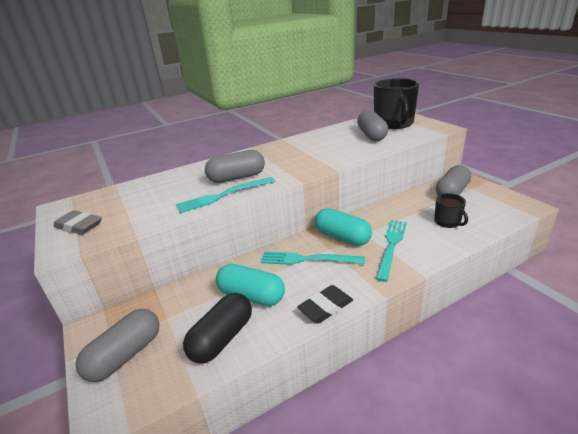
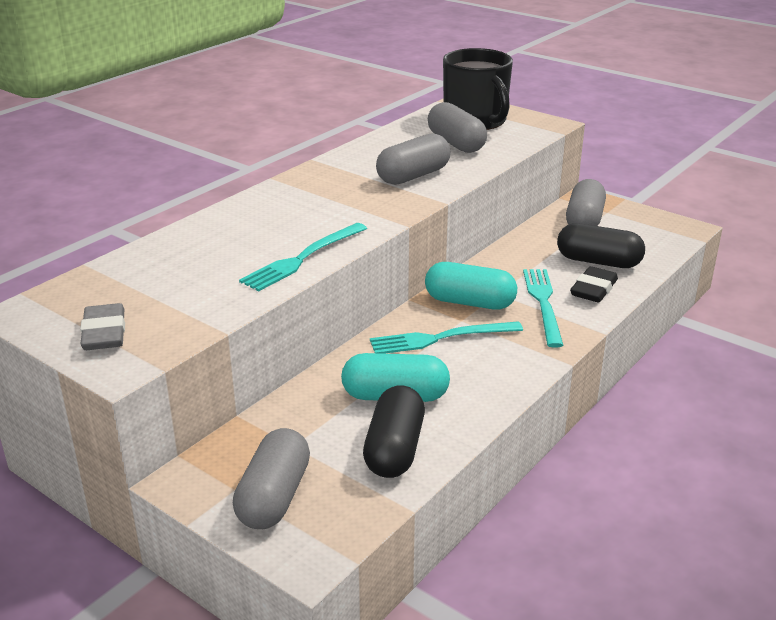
camera: 25 degrees left, 0 degrees up
grey eraser [53,210,102,235] -> grey eraser turned 75 degrees clockwise [80,303,125,350]
grey capsule [205,150,265,183] -> grey capsule moved to [376,133,450,185]
black eraser [297,285,353,323] -> black eraser moved to [570,266,618,303]
black mug [434,193,468,228] -> black capsule [557,223,645,268]

